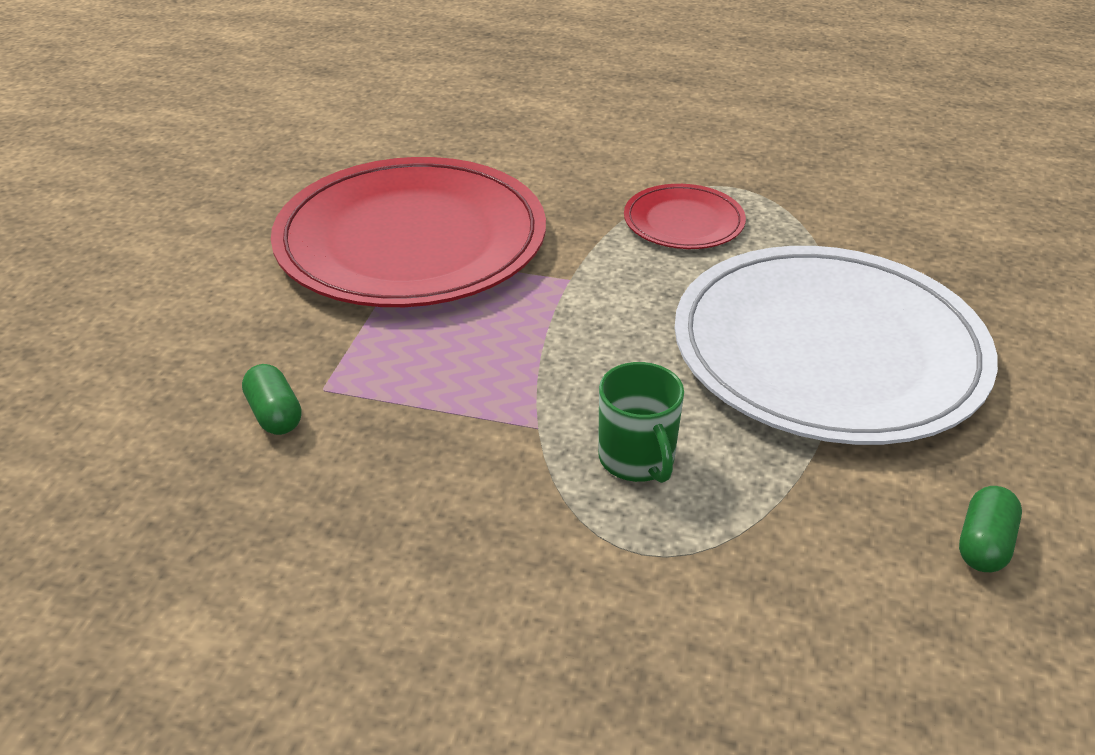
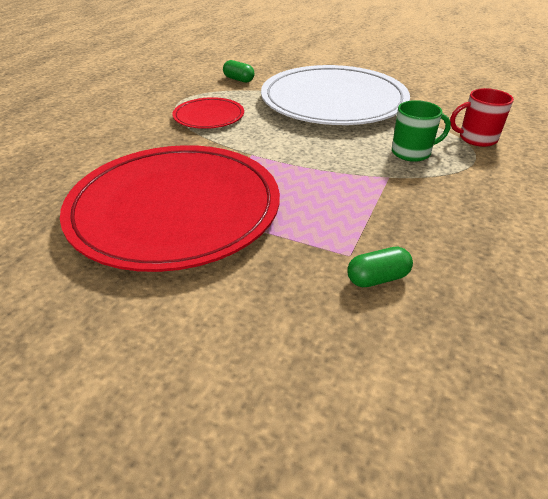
camera: 80 degrees left, 0 degrees up
green capsule [959,486,1022,572] -> green capsule moved to [223,60,254,83]
none -> red mug [450,88,514,147]

